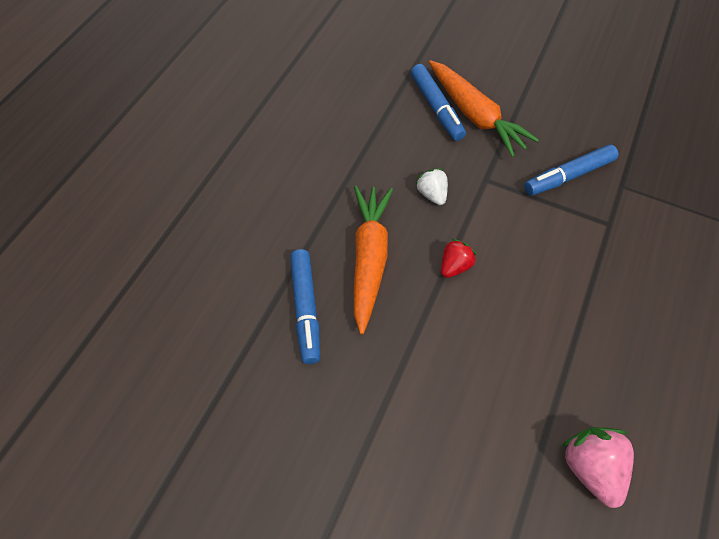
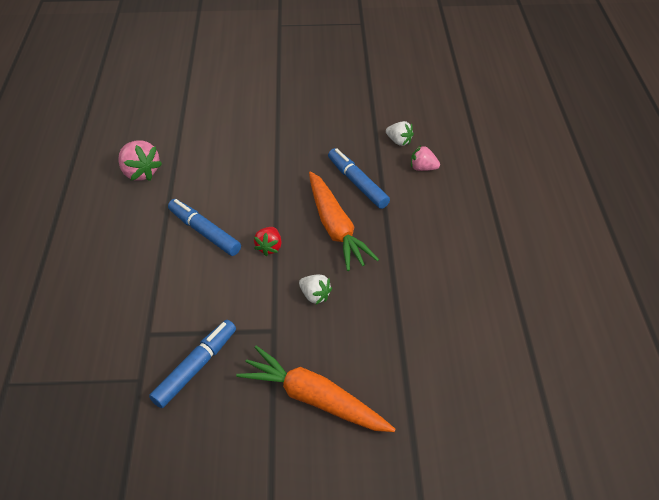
camera: 155 degrees right, 10 degrees down
blue marker [411,64,466,141] -> blue marker moved to [168,199,241,256]
none -> white strawberry [386,121,414,146]
none -> pink strawberry [411,145,440,171]

